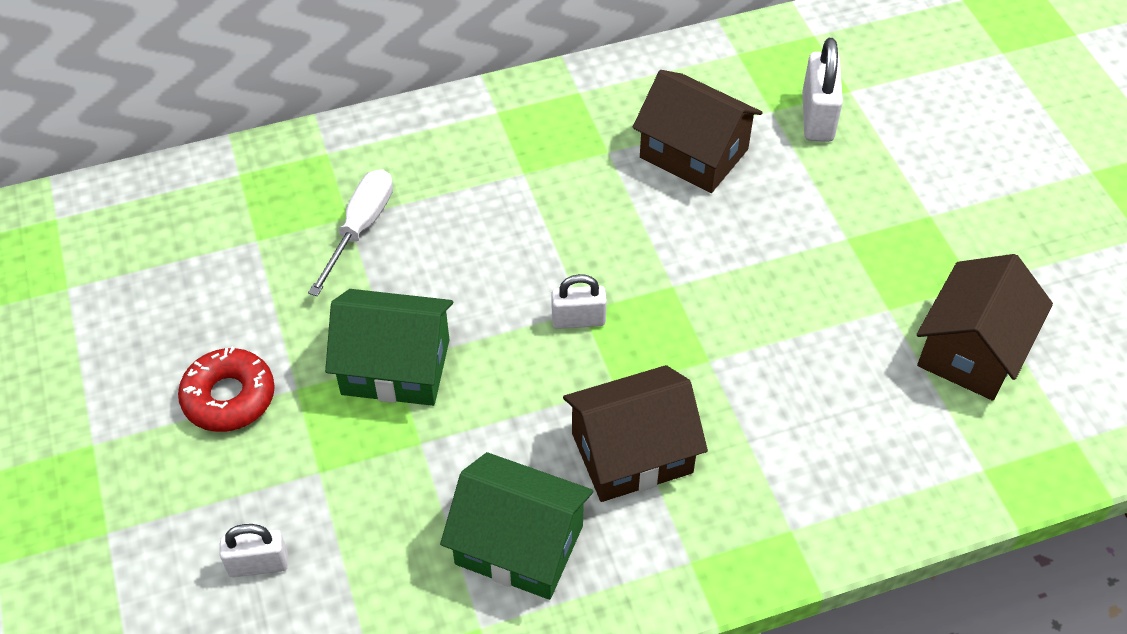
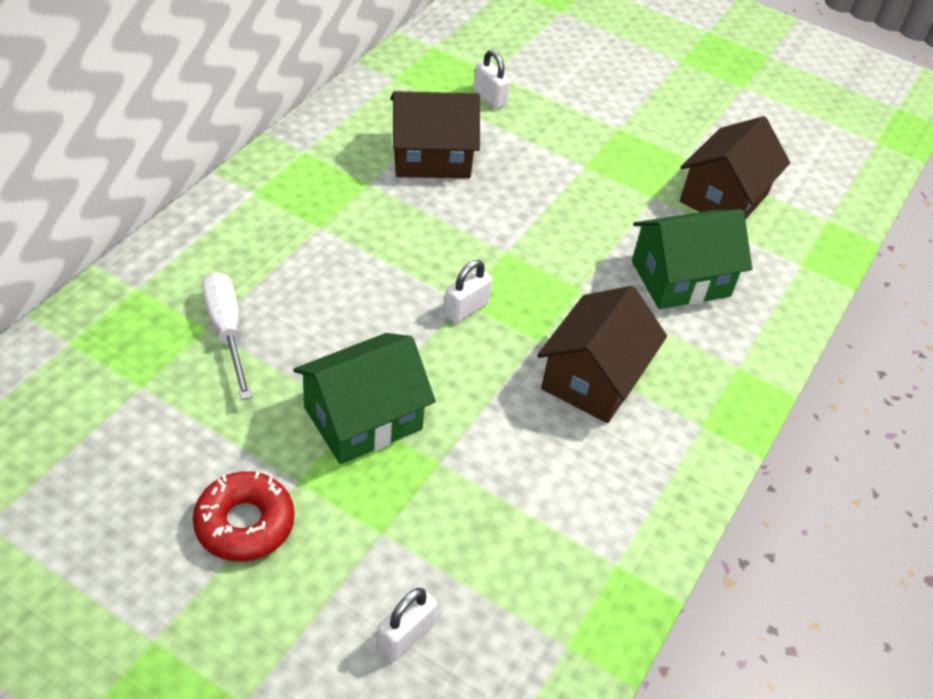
camera: 45 degrees left, 5 degrees down
green house [440,452,593,600] -> green house moved to [632,209,752,309]
white padlock [802,38,843,142] -> white padlock [473,50,510,109], size x0.66
brown house [917,254,1053,401] -> brown house turned 45 degrees clockwise [680,116,790,220]

